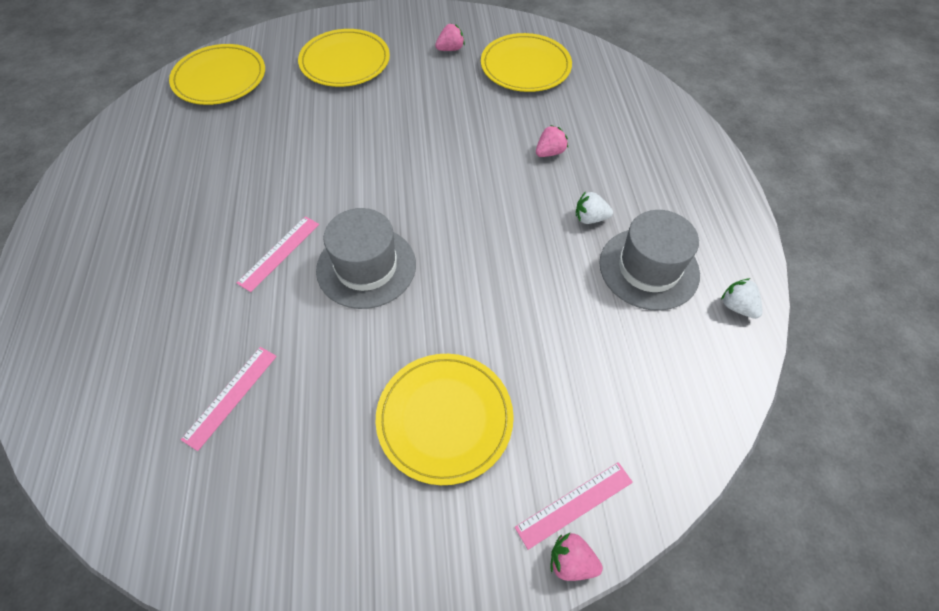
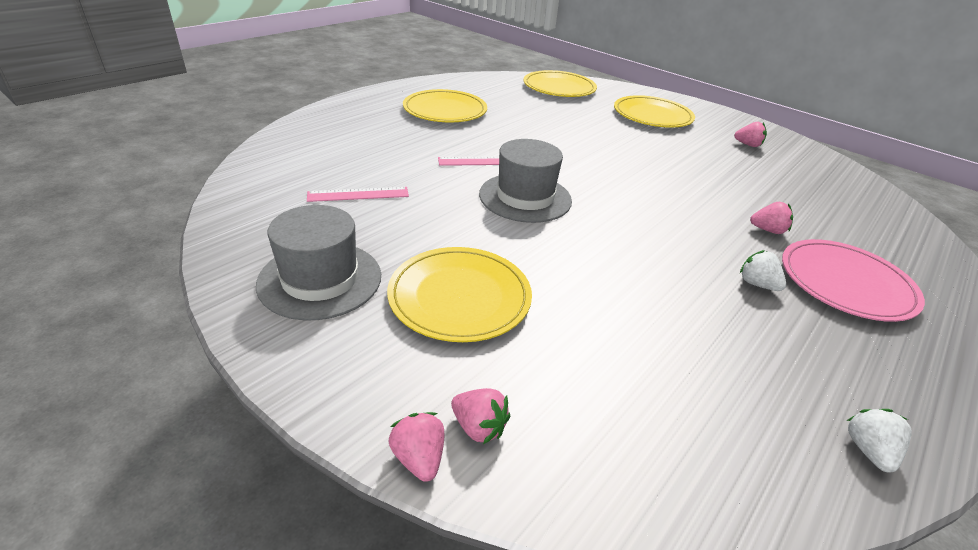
camera: 45 degrees right, 20 degrees down
yellow plate [481,33,572,92] -> yellow plate moved to [403,89,487,122]
pink ruler [515,462,633,550] -> pink strawberry [451,388,510,444]
grey hat [599,210,700,311] -> grey hat moved to [256,205,381,321]
none -> pink plate [782,239,925,322]

